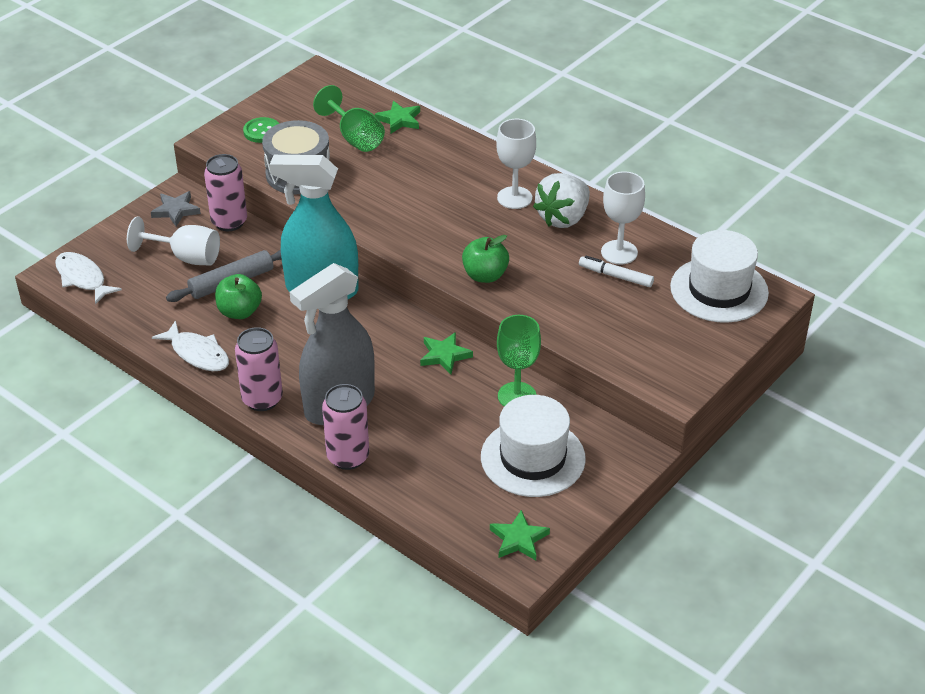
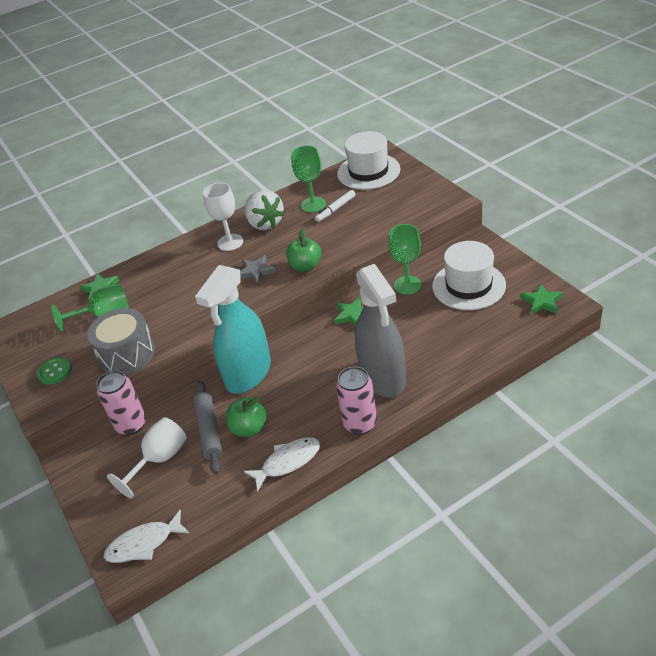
camera: 65 degrees left, 0 degrees up
grey star [151,191,201,226] -> grey star moved to [240,255,276,285]
pink can [322,384,369,470] -> none
white goblet [601,171,645,265] -> green goblet [291,145,326,213]

